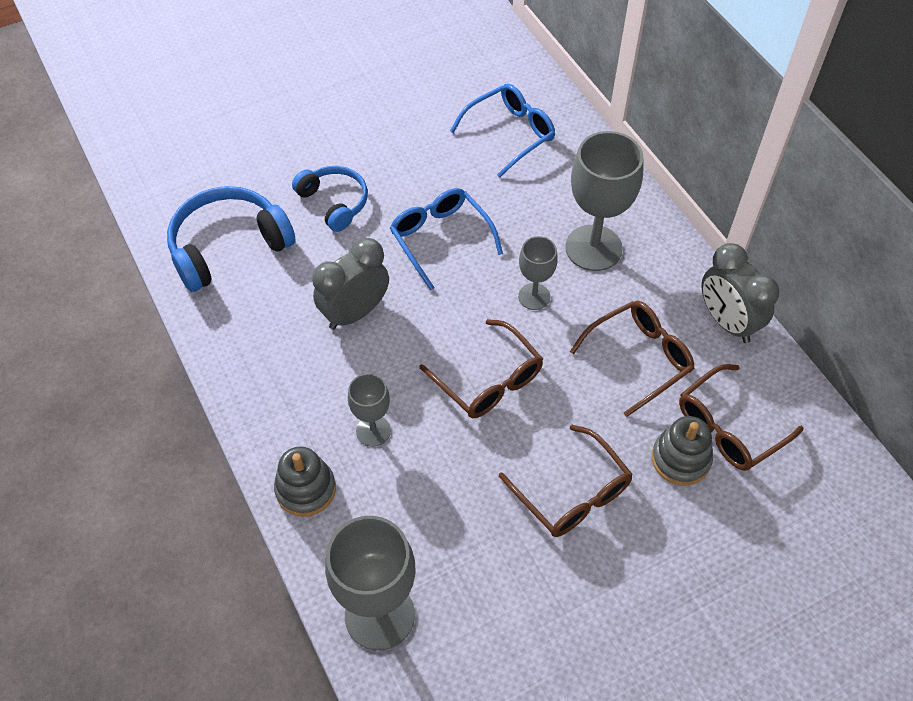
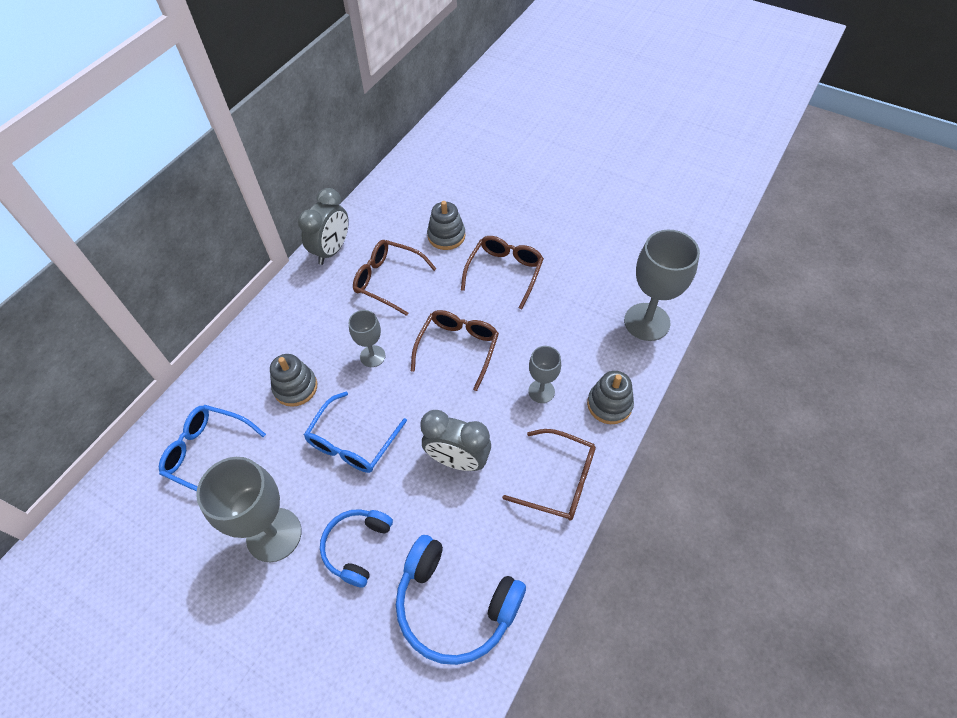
camera: 120 degrees left, 0 degrees up
grey goblet [565,131,644,271] -> grey goblet moved to [196,457,301,562]
brown glasses [679,364,804,471] -> brown glasses moved to [502,429,596,521]
none -> grey stacking toy [270,354,317,407]

